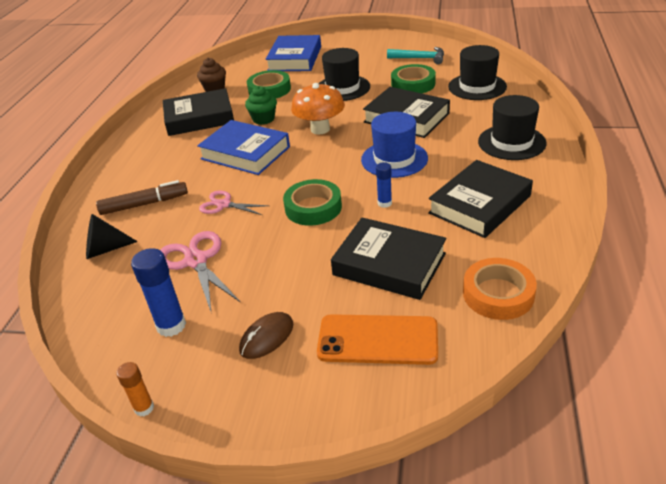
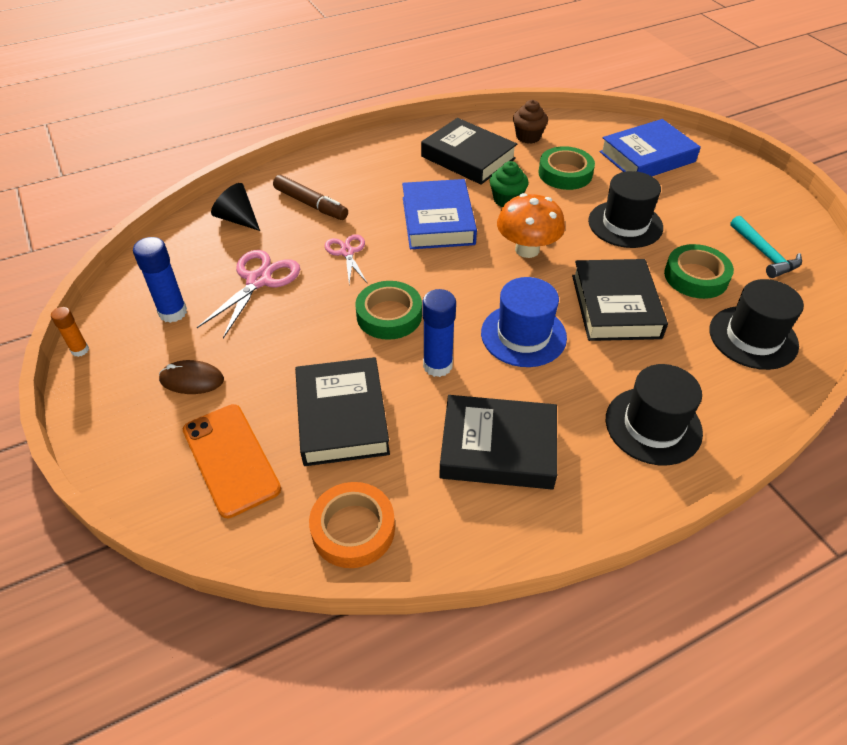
camera: 50 degrees right, 10 degrees up
blue glue stick [376,162,392,208] -> blue glue stick [422,289,456,377], size x1.70

